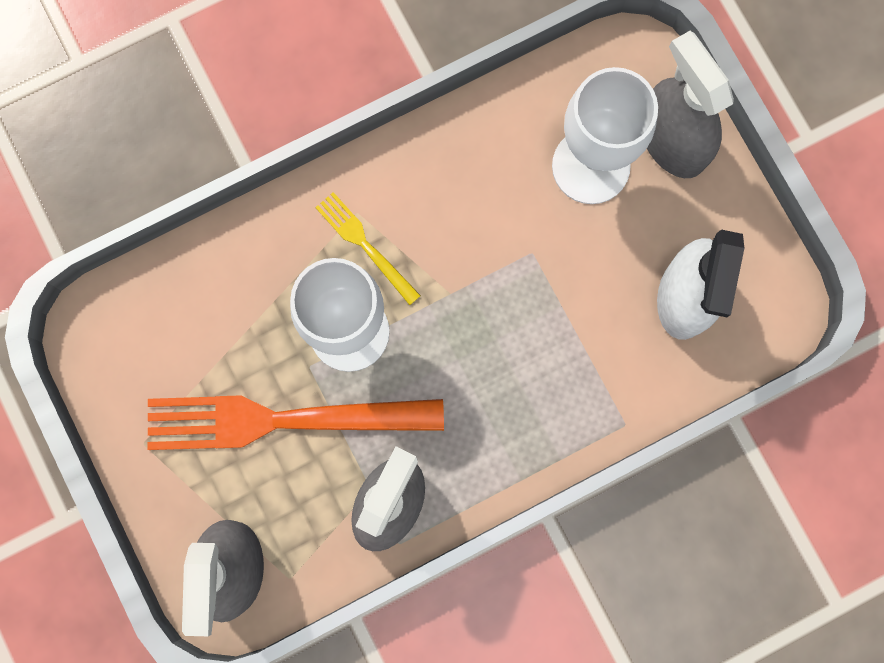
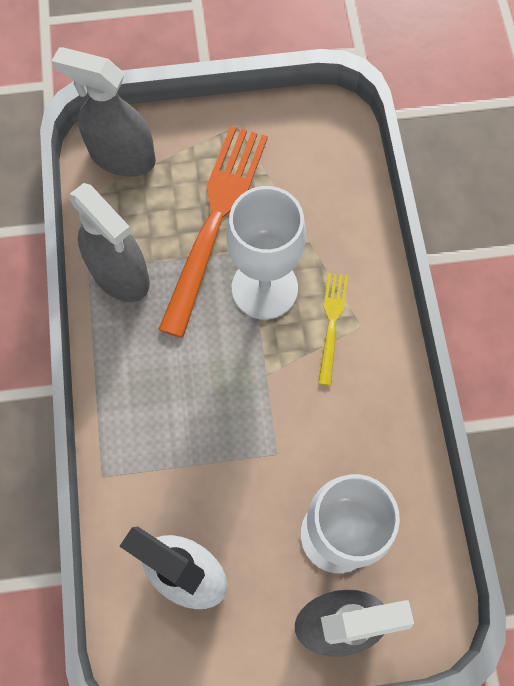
camera: 110 degrees right, 10 degrees down
yellow fork [315,192,421,305] -> yellow fork turned 60 degrees counterclockwise [318,273,348,386]

